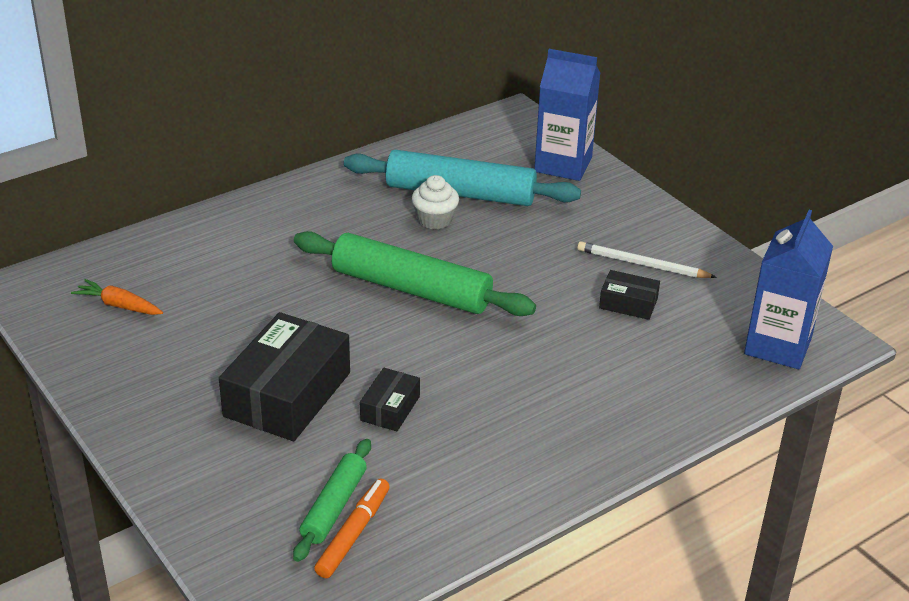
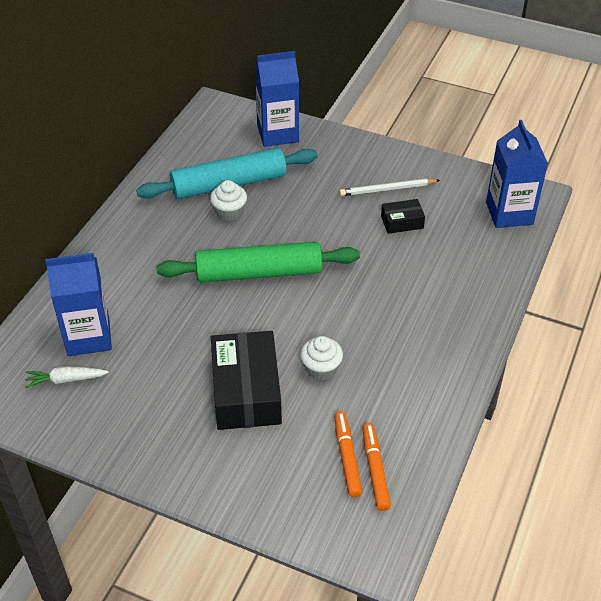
camera: 30 degrees left, 10 degrees up
orange carrot [71,279,163,315] -> white carrot [25,366,109,388]
green rolling pin [293,439,371,562] -> orange marker [334,411,362,498]
black box [360,368,420,431] -> white cupcake [300,336,343,380]
none -> blue carton [45,253,112,356]

